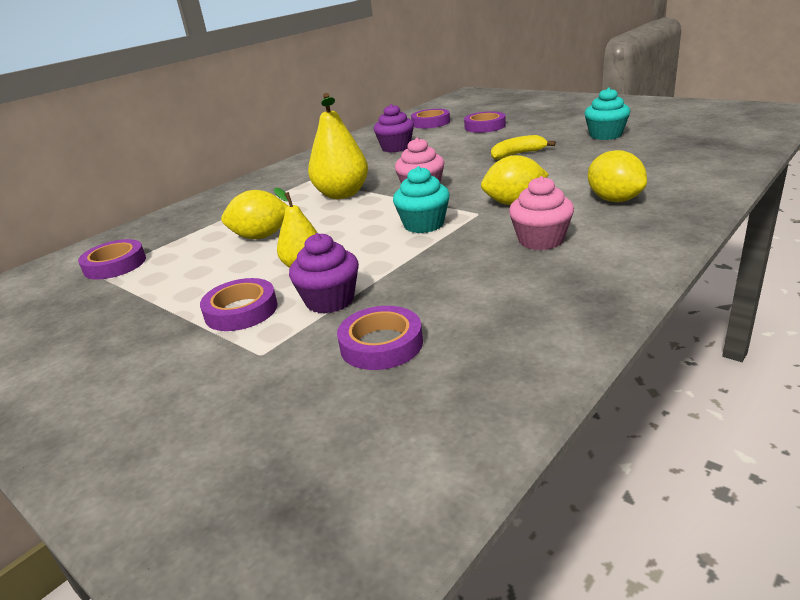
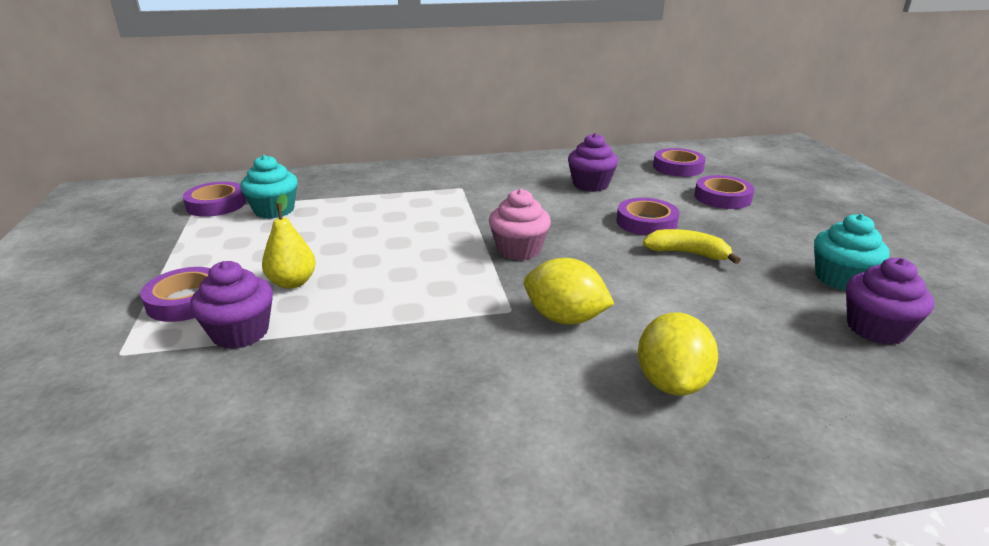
camera: 35 degrees right, 0 degrees up
yellow lemon [221,190,288,239] -> none
yellow pear [308,93,368,199] -> none
purple tape [337,306,423,370] -> purple tape moved to [617,198,679,236]
turquoise cupcake [393,166,450,233] -> turquoise cupcake moved to [240,155,298,219]
pink cupcake [509,176,574,250] -> none
none -> purple cupcake [846,258,934,345]

